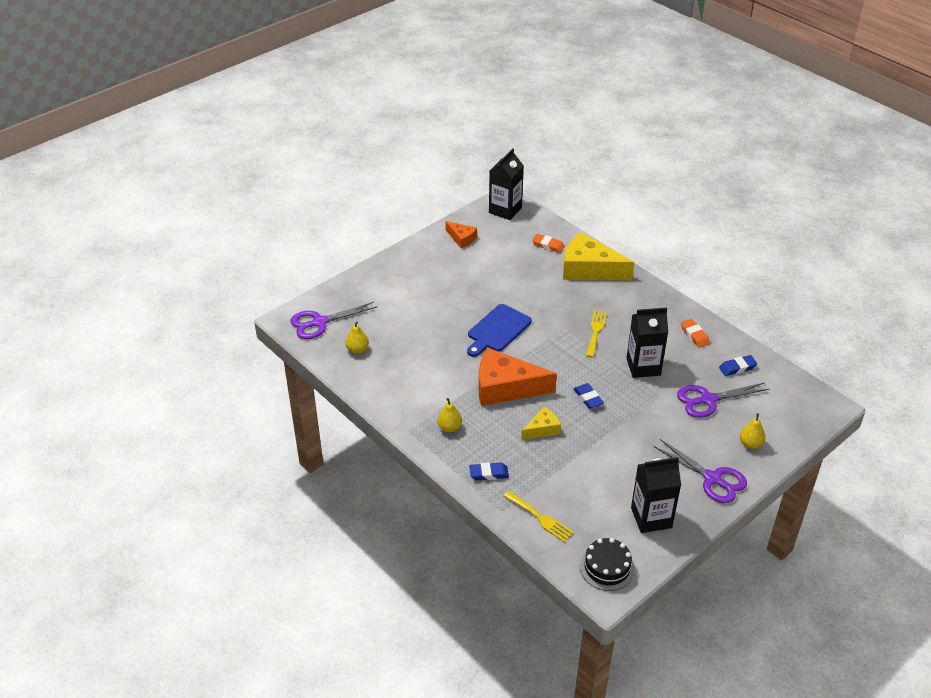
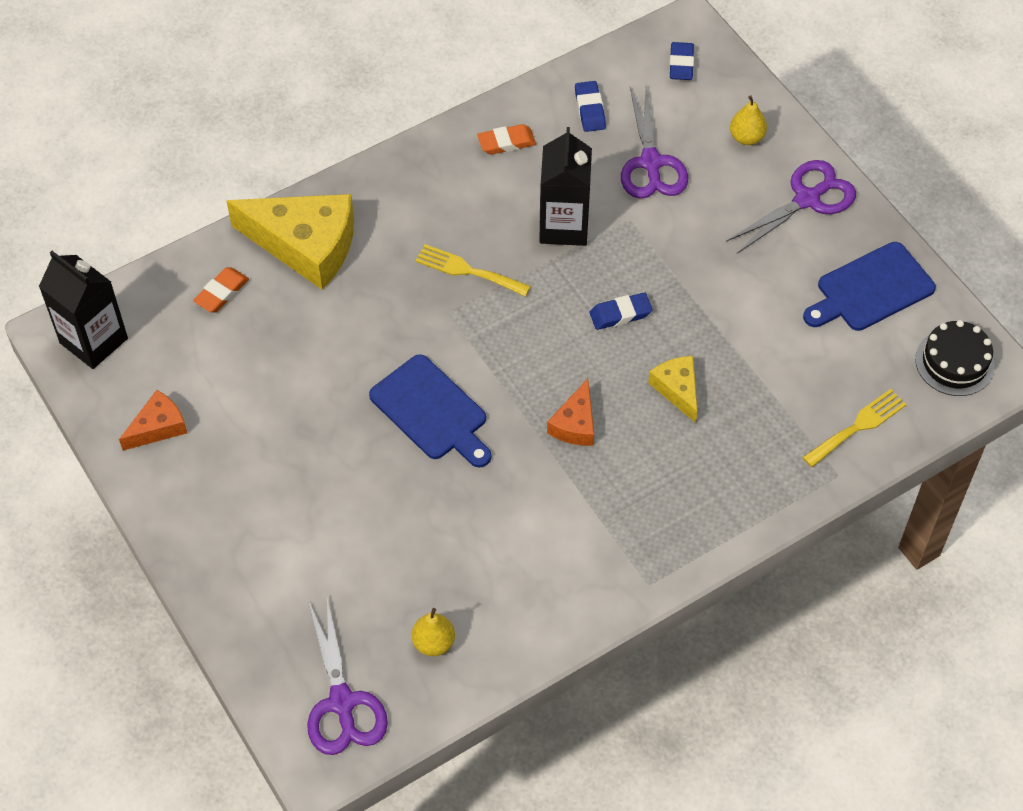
camera: 80 degrees left, 15 degrees up
yellow pear [437,398,462,432] -> none
blue eraser [469,462,509,480] -> blue eraser moved to [670,42,694,80]
orange cheese [479,348,557,406] -> orange cheese [547,378,594,446], size x0.50
yellow cheese [563,232,635,281] -> yellow cheese turned 105 degrees counterclockwise [227,194,354,290]
black carton [631,457,681,533] -> blue cutting board [803,242,936,331]

